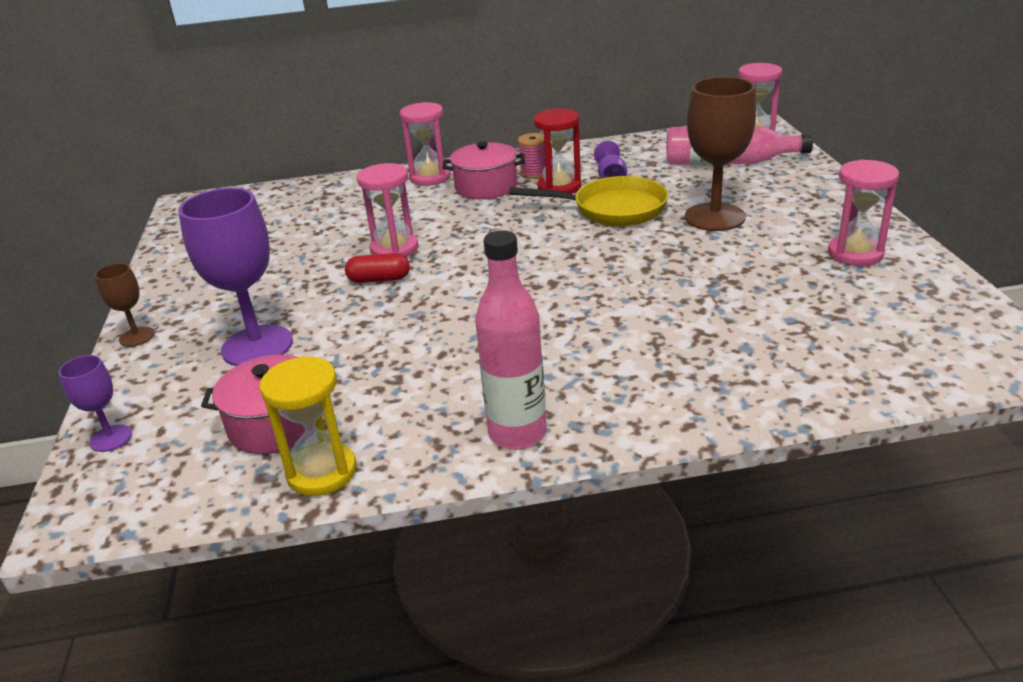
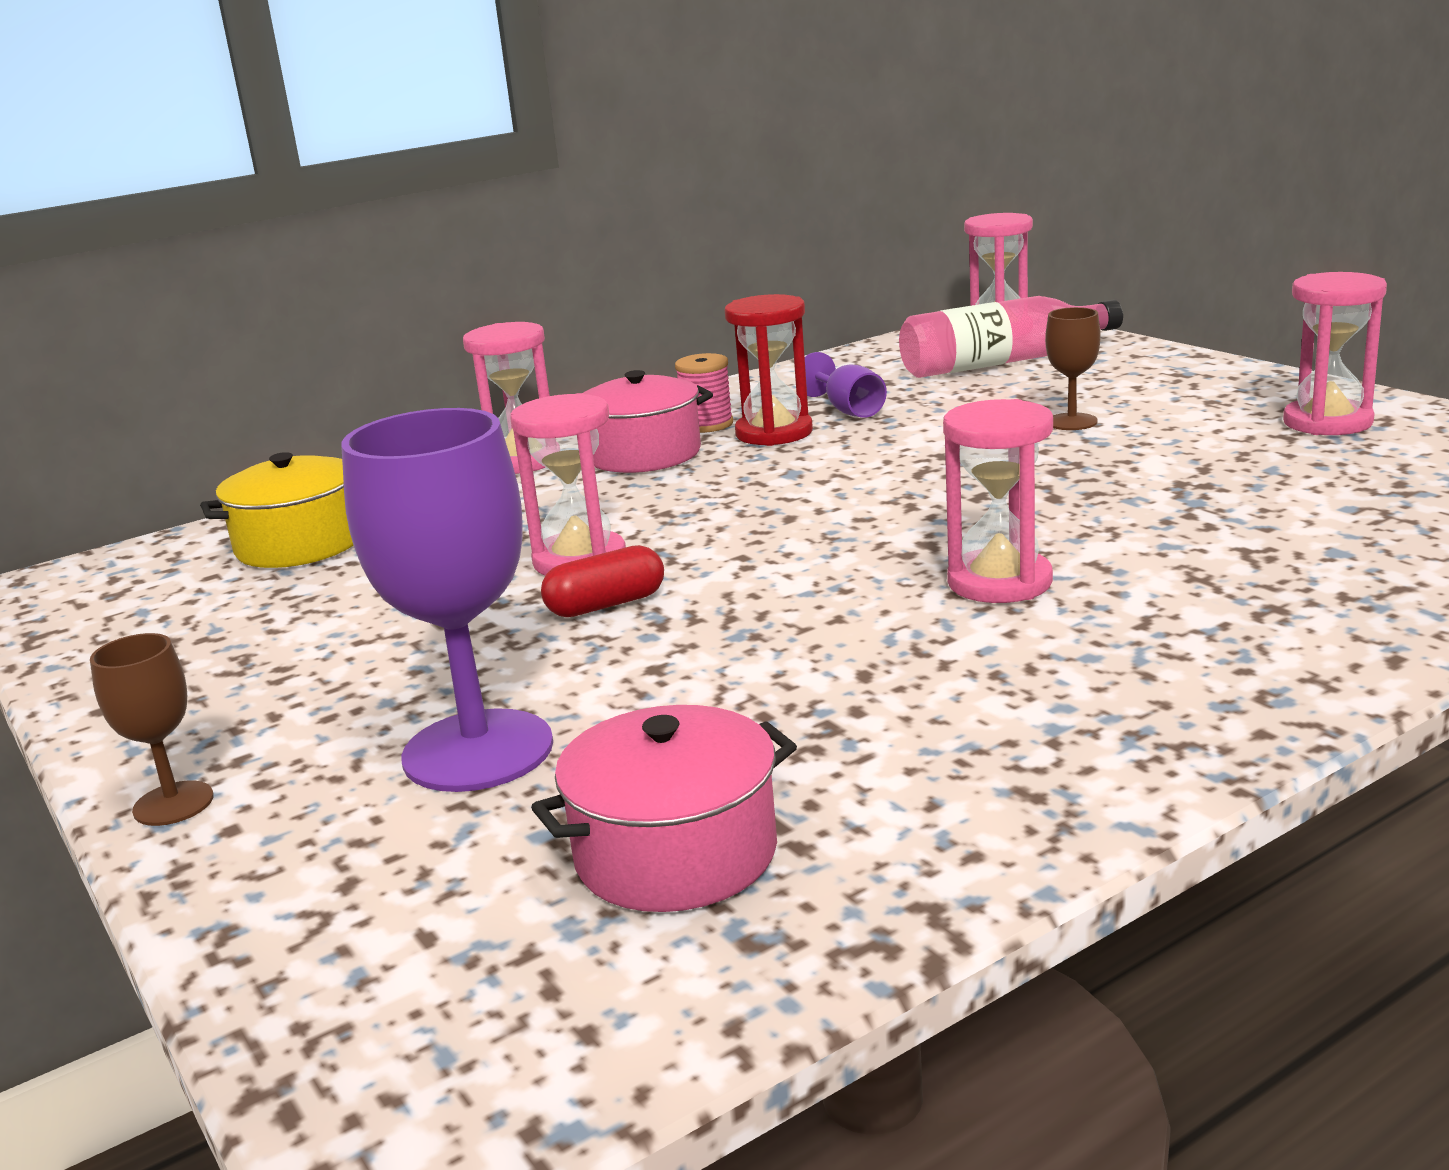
camera: 25 degrees left, 10 degrees down
purple goblet [59,355,132,452] -> none
yellow hourglass [259,356,356,496] -> none
pink bottle [475,230,546,450] -> none
yellow pan [509,176,668,227] -> none
brown goblet [685,77,756,231] -> brown goblet [1045,307,1100,430], size x0.50
none -> yellow pot [200,452,353,568]
none -> pink hourglass [943,399,1053,603]

